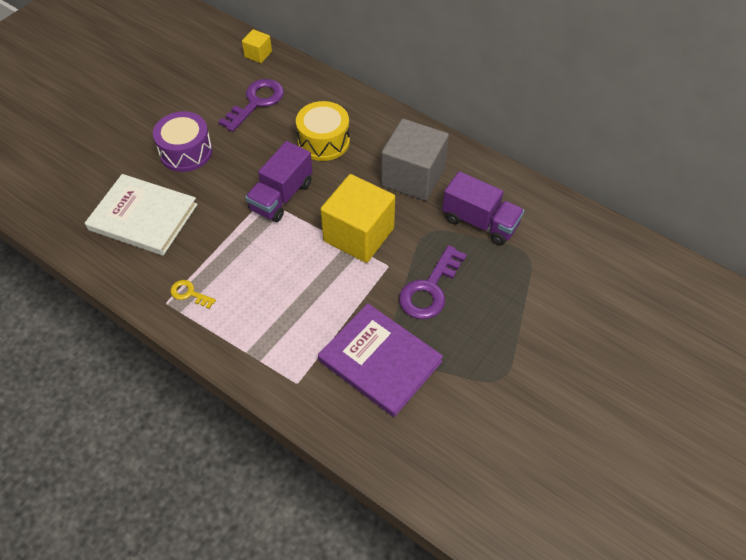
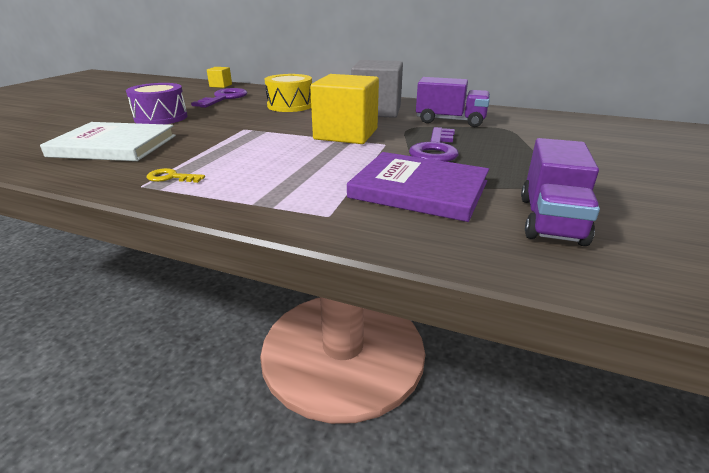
camera: 15 degrees left, 25 degrees down
purple truck [245,141,313,222] -> purple truck moved to [521,138,600,246]

